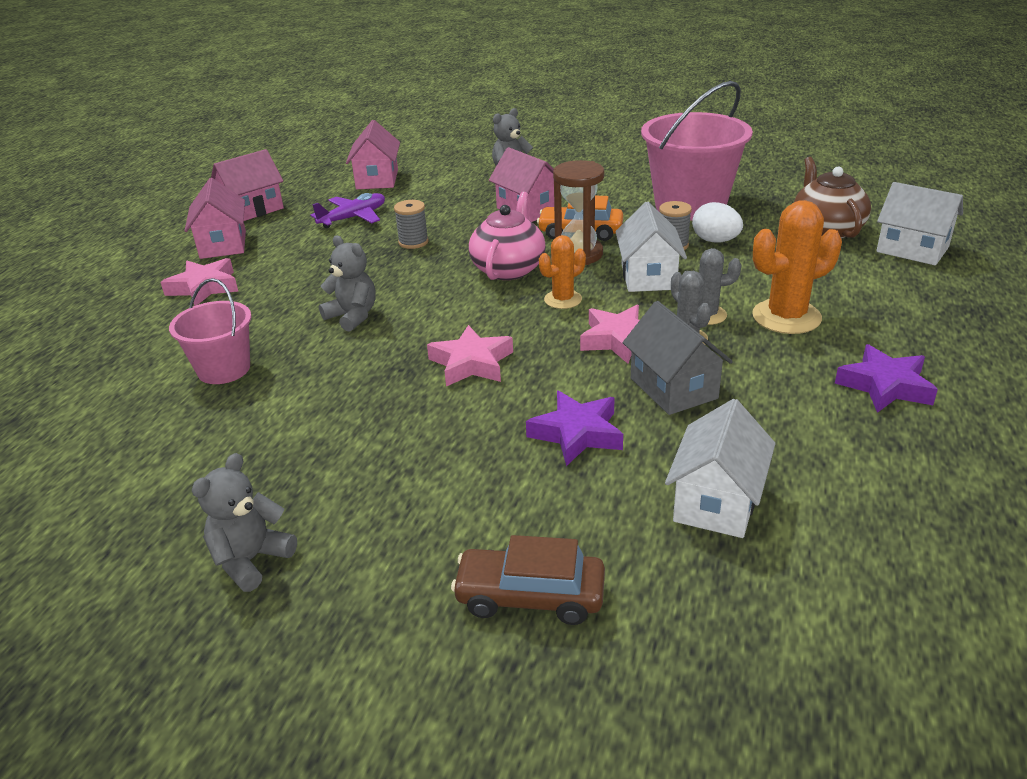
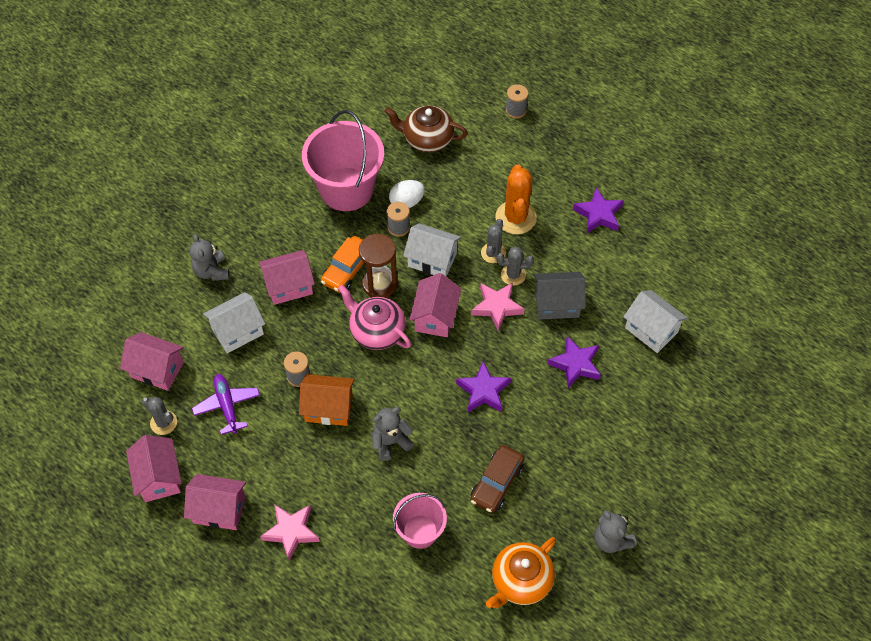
camera: 70 degrees left, 25 degrees up
pink star [427,325,513,386] -> purple star [456,361,511,412]
brown car [451,535,605,625] -> brown car moved to [470,445,524,513]
orange cactus [539,235,586,309] -> pink house [409,273,461,337]
white house [876,182,963,265] -> white house moved to [203,292,265,353]
none -> grey cactus [142,397,177,435]
none -> orange house [299,374,355,426]
none -> orange teapot [486,537,556,608]
none -> grey spool [506,84,528,118]

